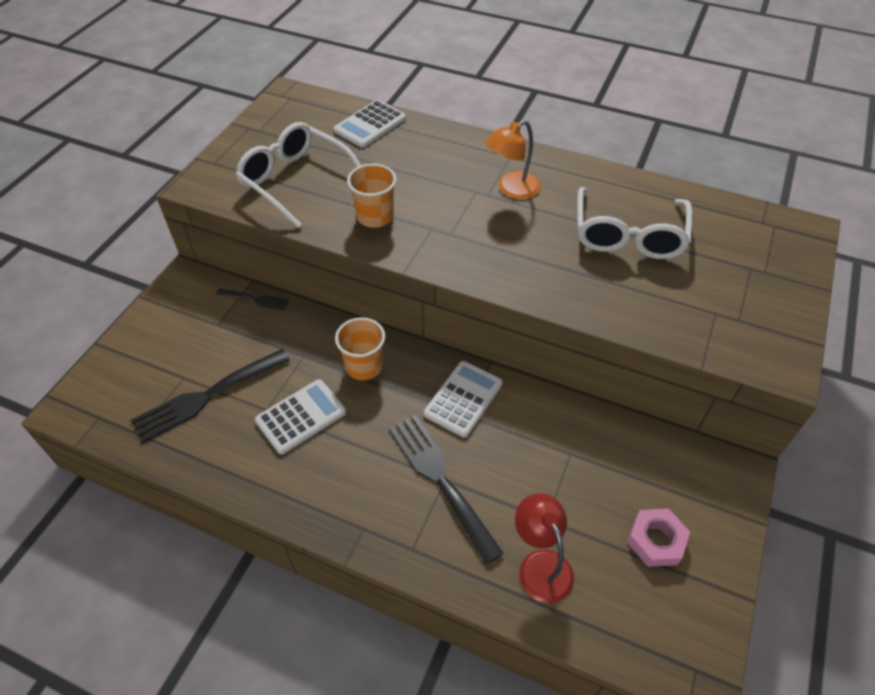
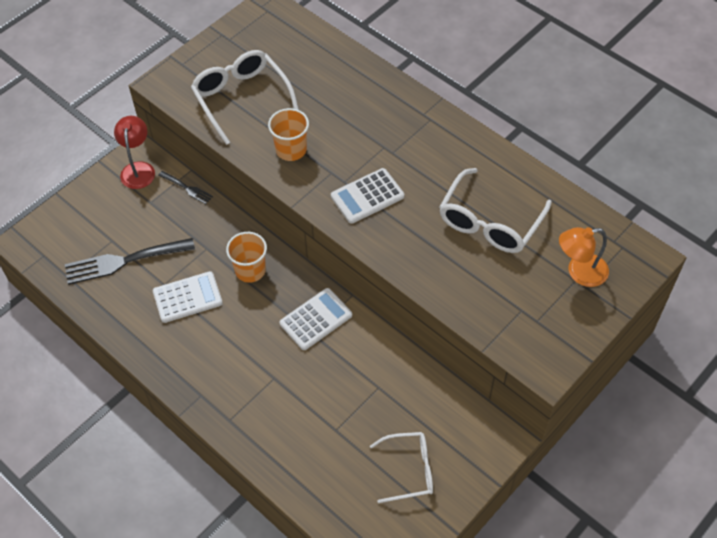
camera: 20 degrees right, 5 degrees up
white calculator [334,100,406,148] -> white calculator moved to [331,168,404,224]
black fork [389,415,504,564] -> none
orange lamp [486,120,541,200] -> orange lamp moved to [559,227,609,287]
red lamp [515,493,574,603] -> red lamp moved to [114,116,155,189]
pink nut [627,509,690,567] -> white glasses [370,432,433,503]

